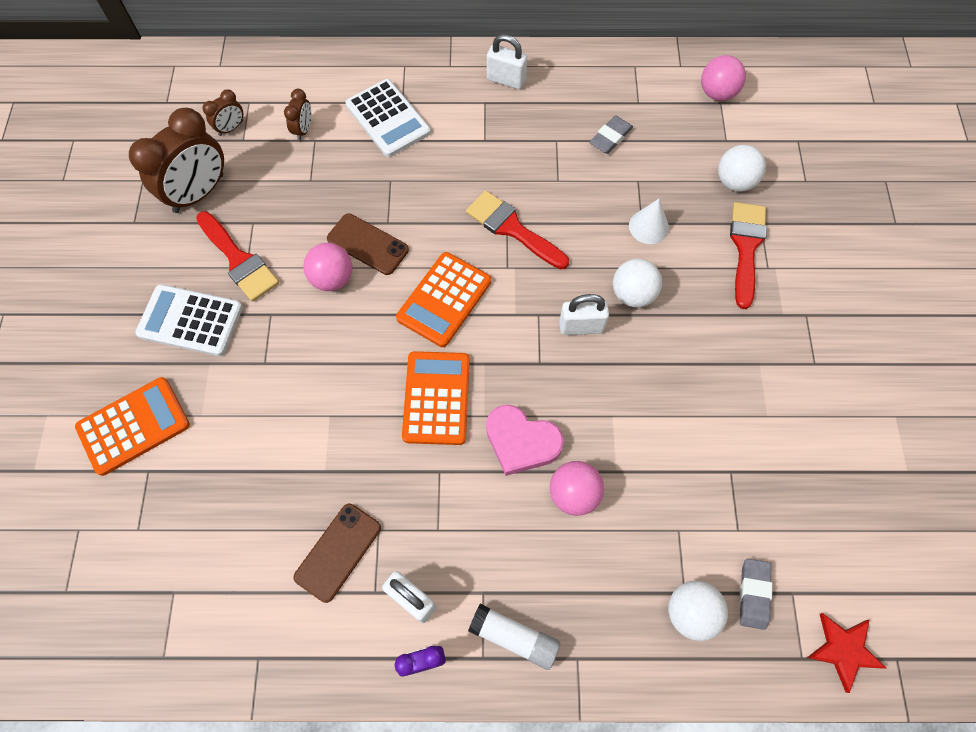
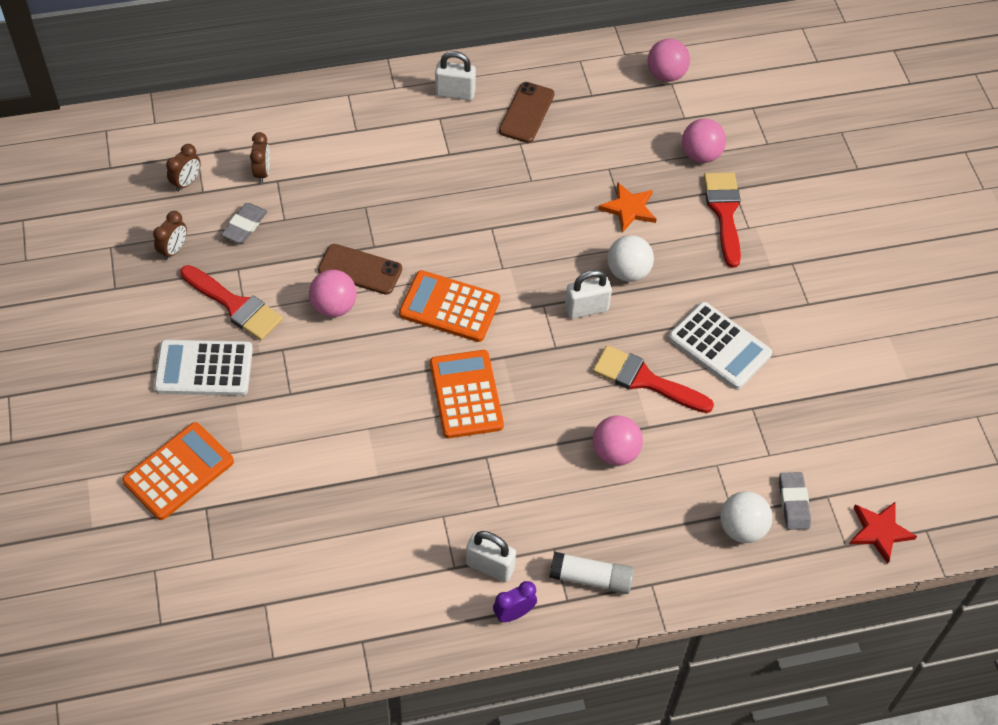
camera: 15 degrees left, 10 degrees down
brown clock [129,108,224,213] -> brown clock [153,211,187,260], size x0.47
brown phone [293,504,381,603] -> brown phone moved to [499,82,555,143]
white calculator [346,79,431,157] -> white calculator moved to [668,302,772,389]
orange calculator [396,252,491,347] -> orange calculator turned 90 degrees clockwise [399,270,500,342]
red brush [466,190,569,269] -> red brush moved to [593,345,714,413]
pink heart [486,404,564,476] -> none
grey eraser [589,116,633,154] -> grey eraser moved to [221,203,268,243]
white cone [629,199,669,244] -> orange star [598,182,657,232]
white ball [718,145,766,192] -> pink ball [682,119,726,163]

